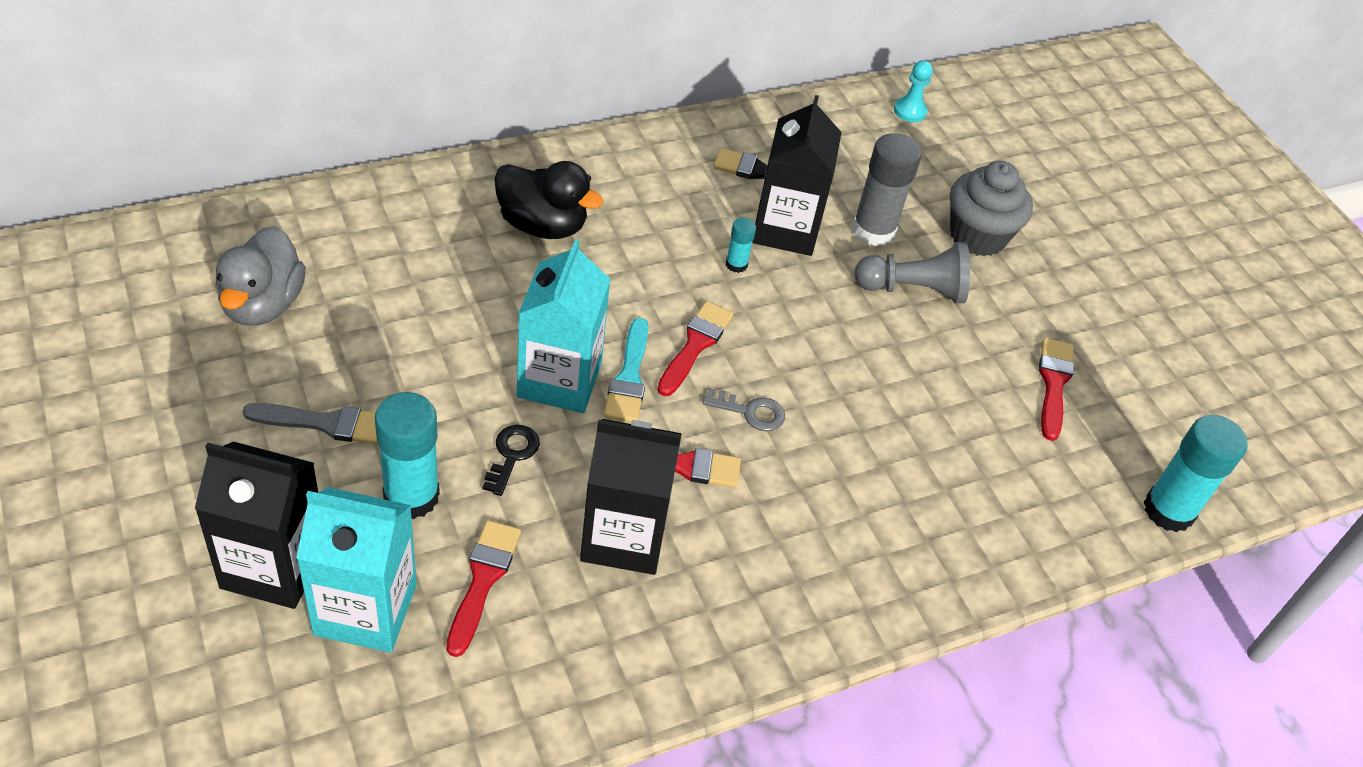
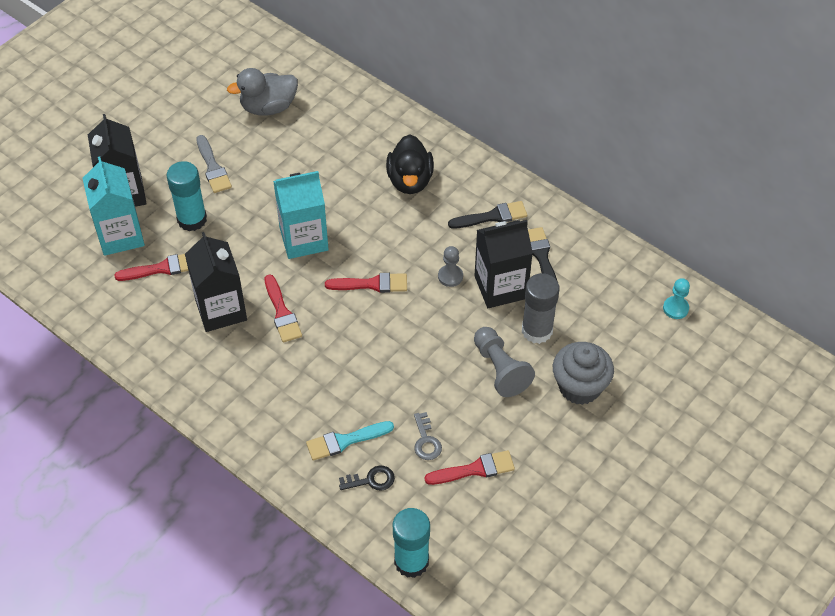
camera: 70 degrees right, 5 degrees up
black key [483,425,540,496] -> black key moved to [339,465,395,491]
turquoise brush [604,318,648,422] -> turquoise brush moved to [306,421,394,461]
grey key [702,389,785,431] -> grey key moved to [414,412,442,460]
turquoise glue stick [726,217,756,273] -> grey pawn [438,246,463,287]
none -> black brush [448,201,527,229]

